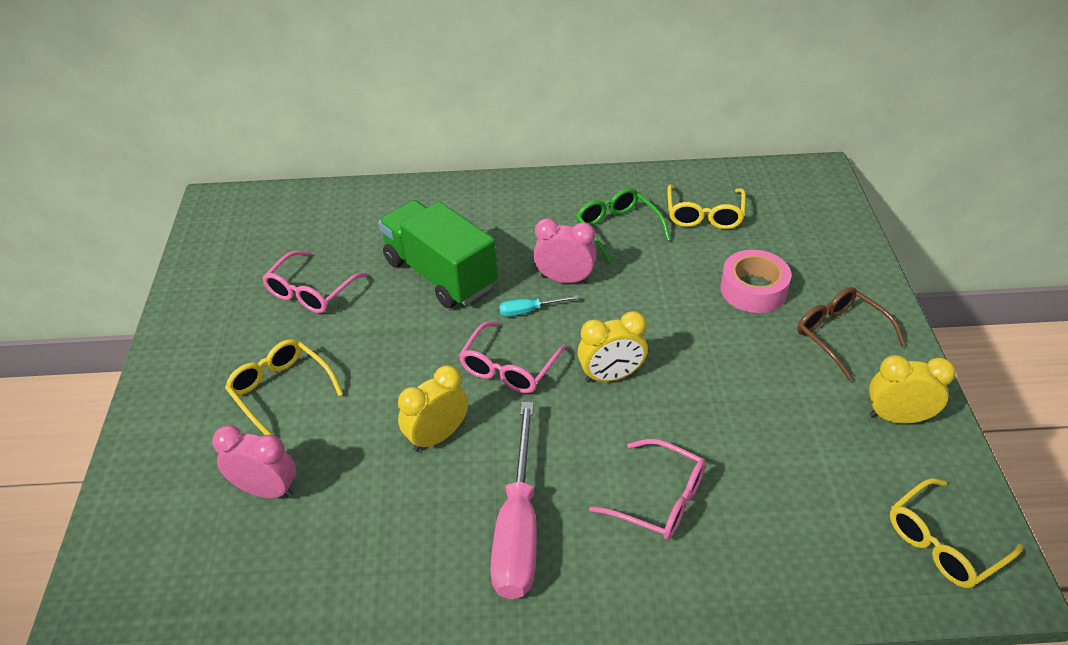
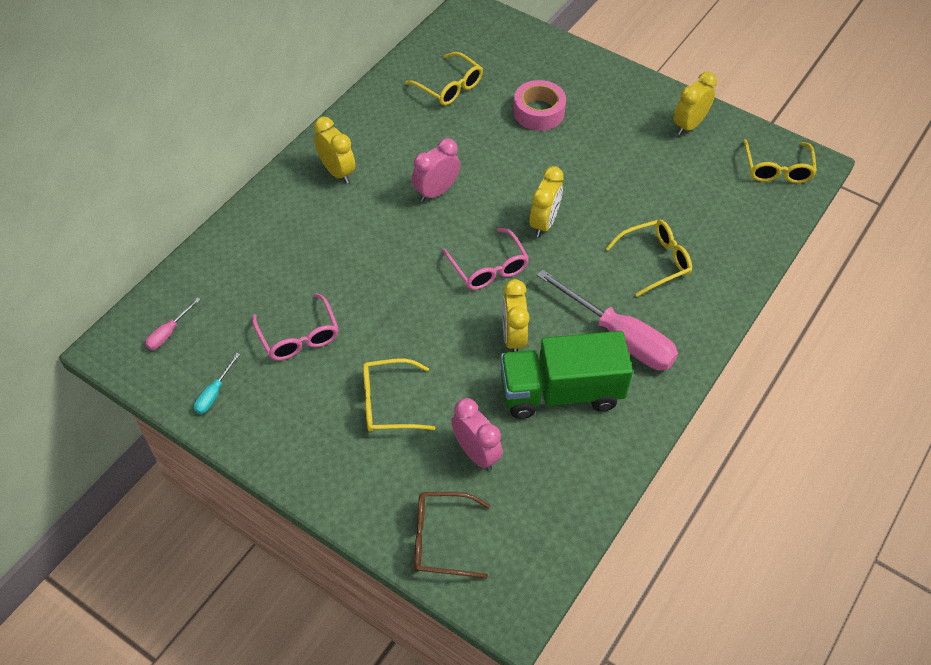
camera: 55 degrees left, 10 degrees up
pink clock [212,425,296,499] -> pink clock turned 90 degrees clockwise [451,398,503,471]
green truck [378,200,497,308] -> green truck moved to [500,331,633,419]
turquoise screwdriver [499,295,579,317] -> turquoise screwdriver moved to [194,353,240,414]
green glasses [576,188,671,264] -> none
pink glasses [589,439,706,540] -> yellow glasses [605,220,692,297]
brown glasses [797,287,906,381] -> brown glasses moved to [414,492,490,579]
none -> pink screwdriver [145,297,201,350]
none -> yellow clock [314,117,355,183]

